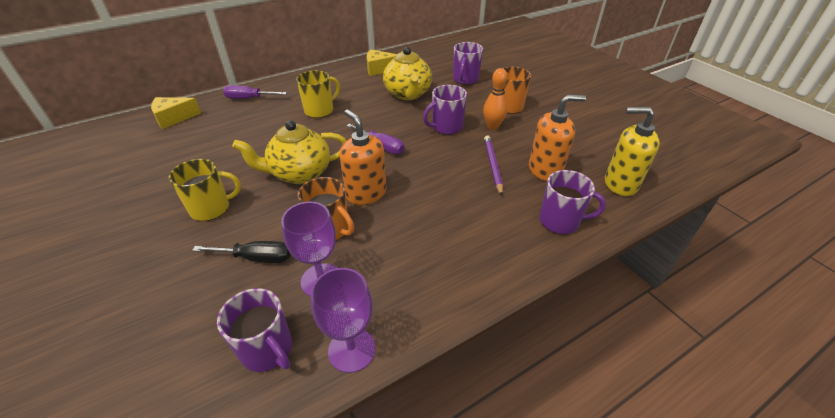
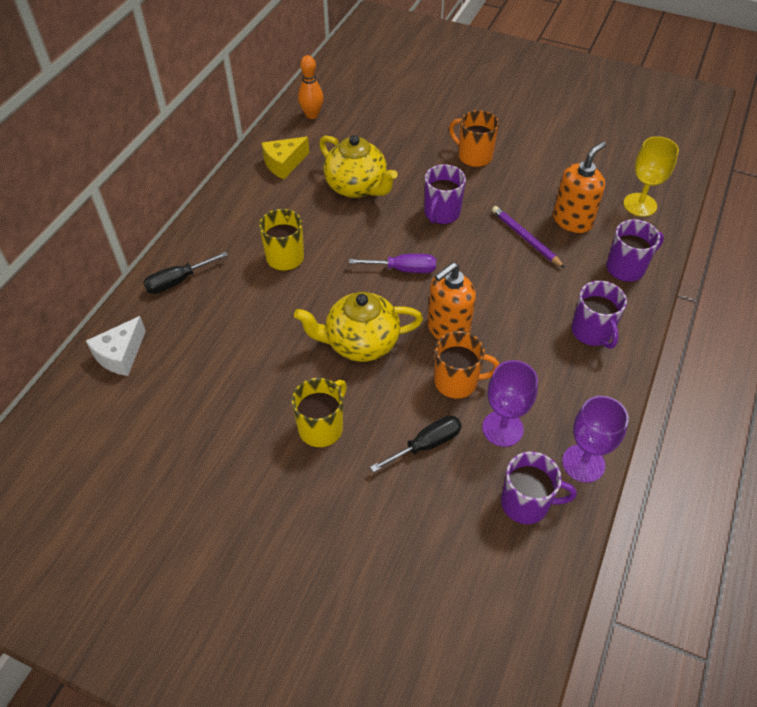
camera: 35 degrees left, 10 degrees up
yellow cheese [151,97,201,129] -> white cheese [86,316,146,376]
purple screwdriver [223,85,287,99] -> black screwdriver [143,251,228,294]
yellow teapot [232,120,346,184] -> yellow teapot turned 45 degrees clockwise [294,292,423,362]
orange soap dispenser [339,109,386,205] -> orange soap dispenser turned 60 degrees counterclockwise [428,262,476,340]
purple mug [453,42,483,85] -> purple mug moved to [571,281,627,349]
orange bowling pin [483,68,508,130] -> orange bowling pin moved to [298,55,324,119]
yellow soap dispenser [605,107,660,196] -> yellow goblet [623,136,679,217]

